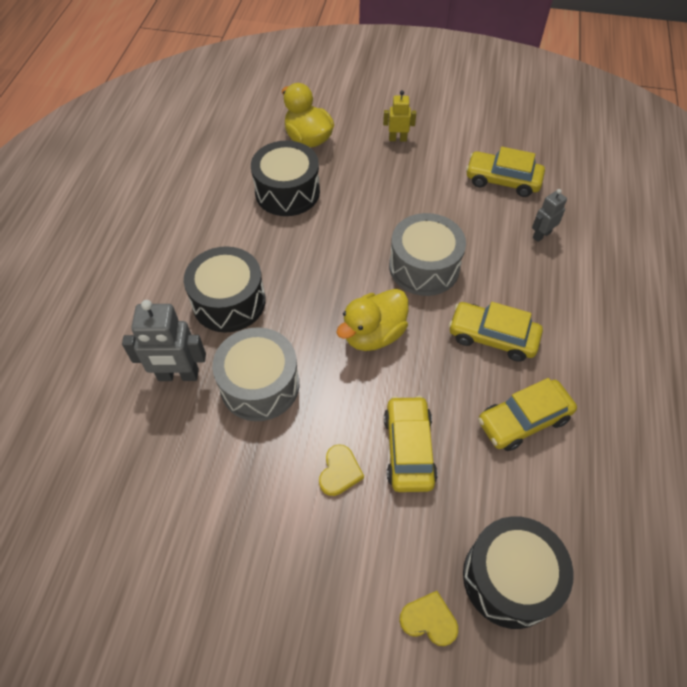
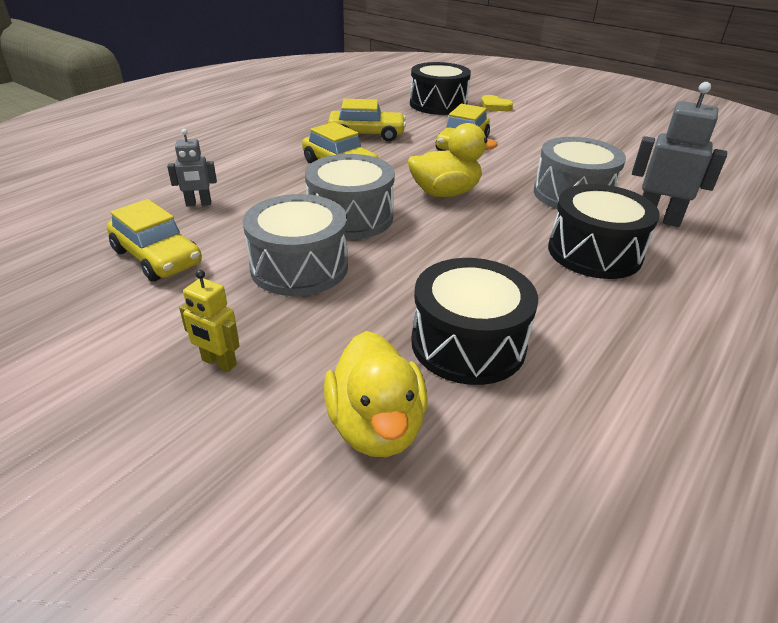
camera: 155 degrees left, 20 degrees down
yellow heart [319,444,364,496] -> none
none -> grey drum [243,194,348,296]

